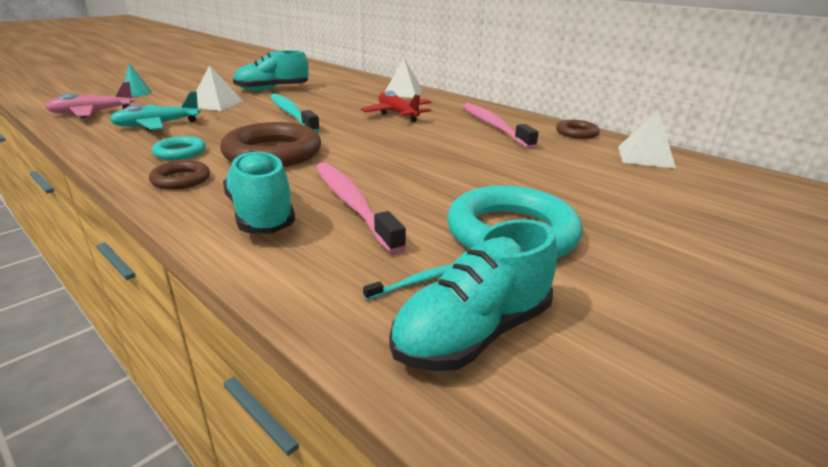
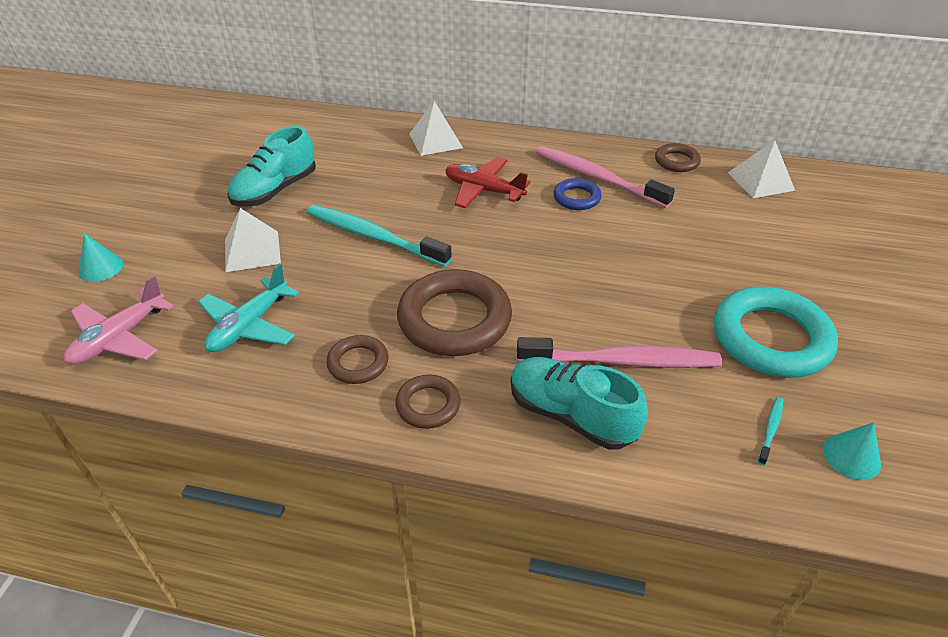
camera: 30 degrees left, 15 degrees up
turquoise ring [152,136,206,160] -> brown ring [326,335,389,384]
pink toothbrush [316,162,406,254] -> pink toothbrush turned 150 degrees clockwise [517,337,722,368]
turquoise shoe [389,219,557,371] -> turquoise cone [823,422,881,480]
none -> blue ring [553,178,602,210]

